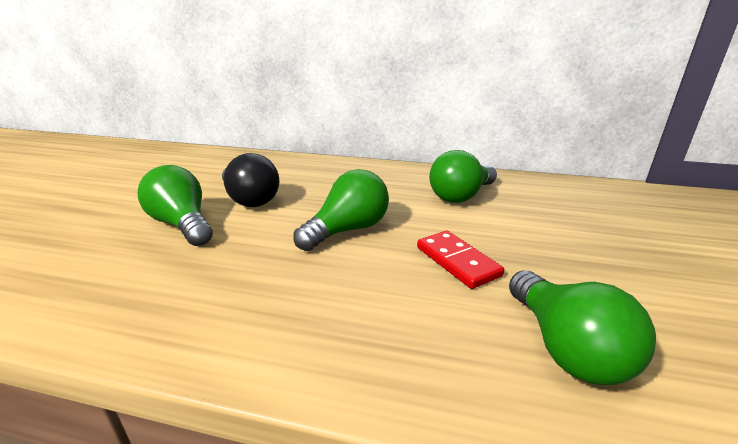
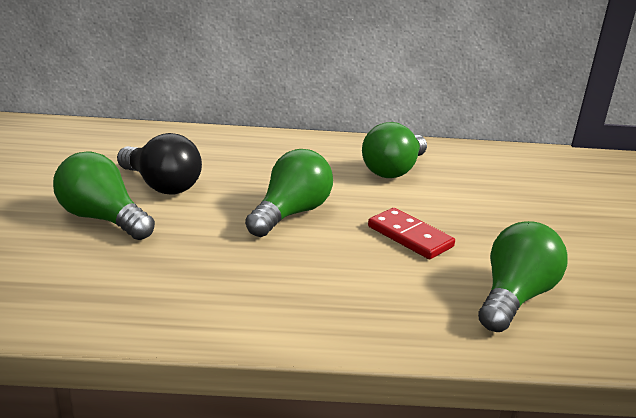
camera: 15 degrees left, 0 degrees up
green light bulb [509,270,656,385] -> green light bulb turned 120 degrees counterclockwise [478,221,568,332]

